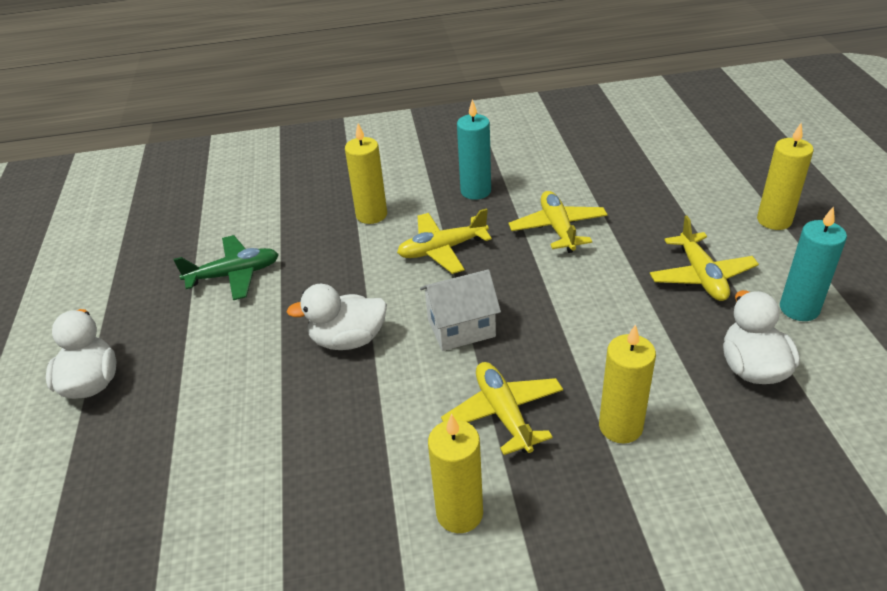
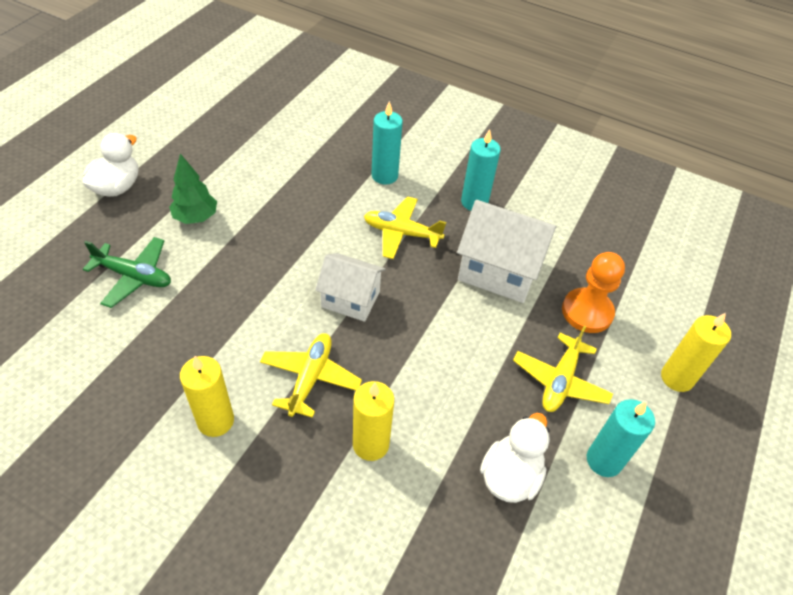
camera: 30 degrees right, 10 degrees up
green plane [173,235,279,300] -> green plane moved to [83,237,171,308]
white duck [286,284,387,350] -> none
yellow candle [345,124,387,224] -> turquoise candle [371,101,403,185]
yellow plane [509,191,608,253] -> white house [457,200,557,303]
none -> green tree [169,154,217,224]
none -> orange pawn [562,252,625,333]

